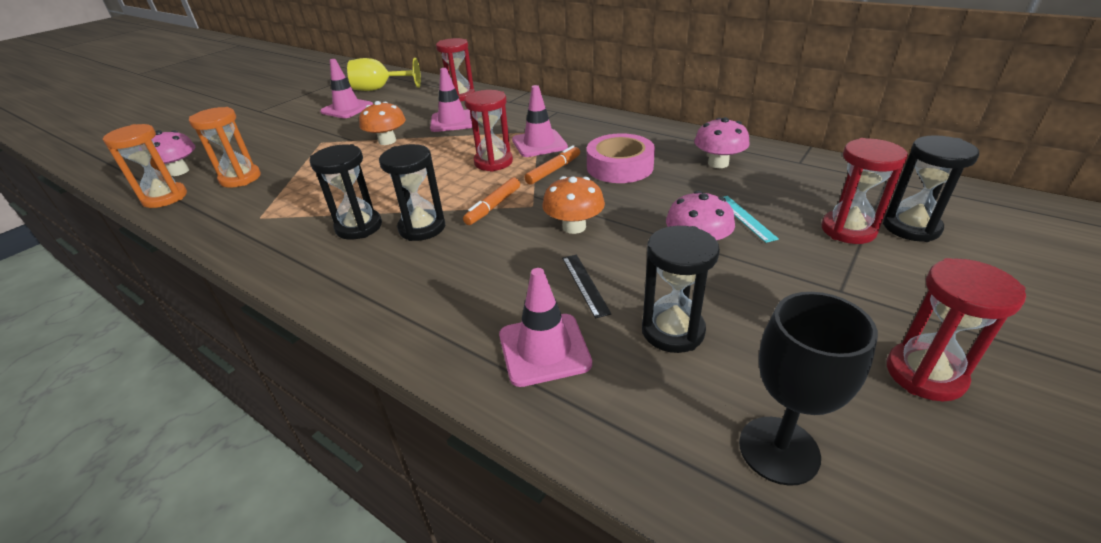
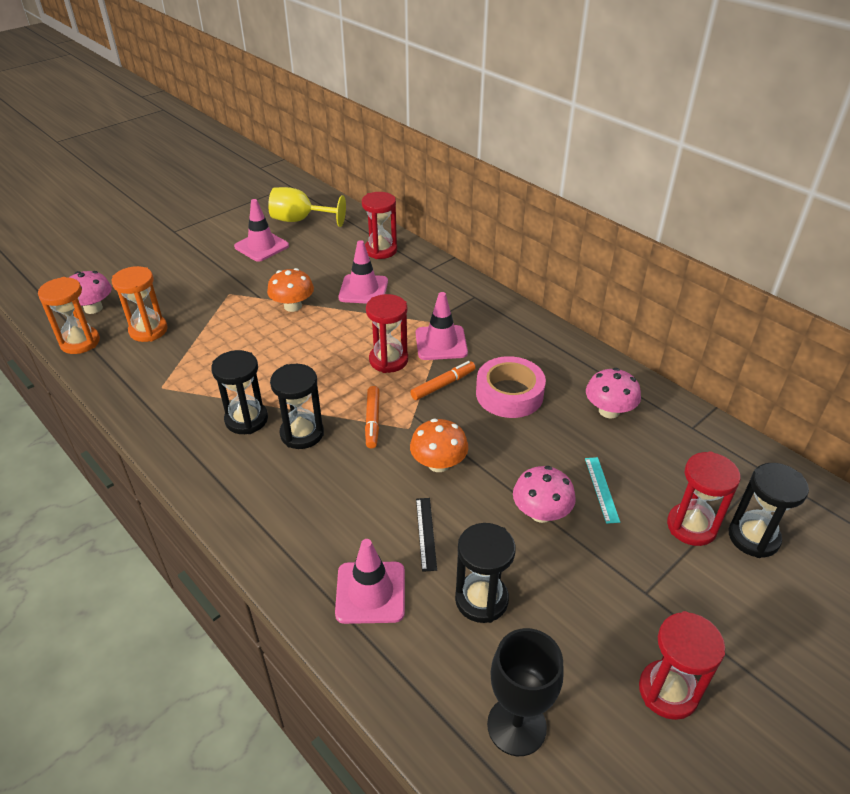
camera: 10 degrees right, 5 degrees up
orange marker [463,177,520,225] -> orange marker turned 45 degrees counterclockwise [365,386,380,449]

